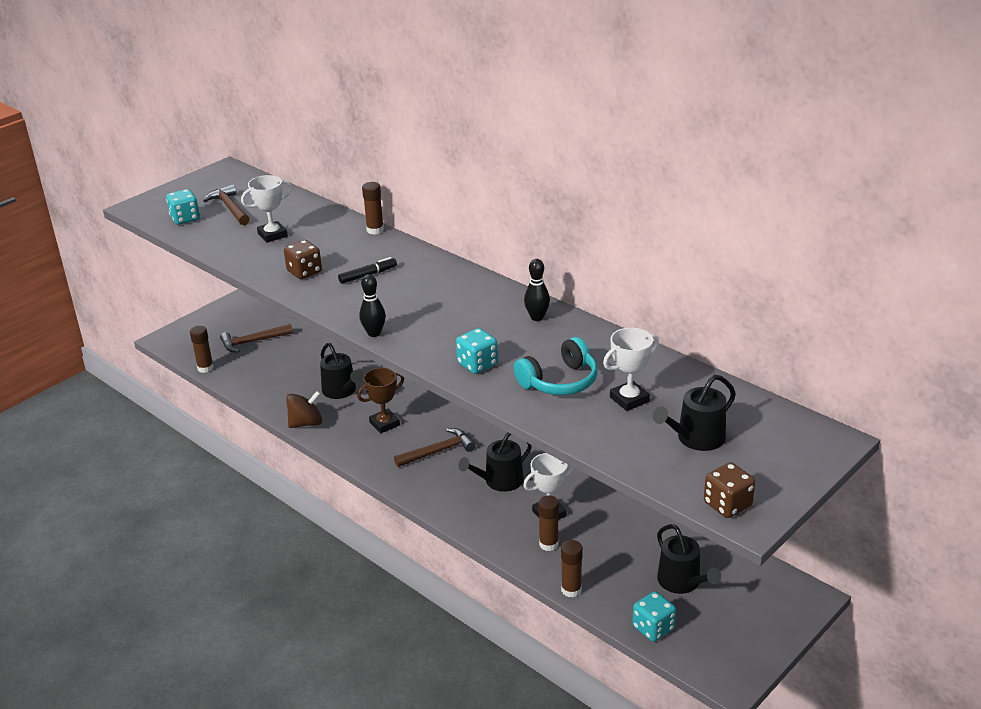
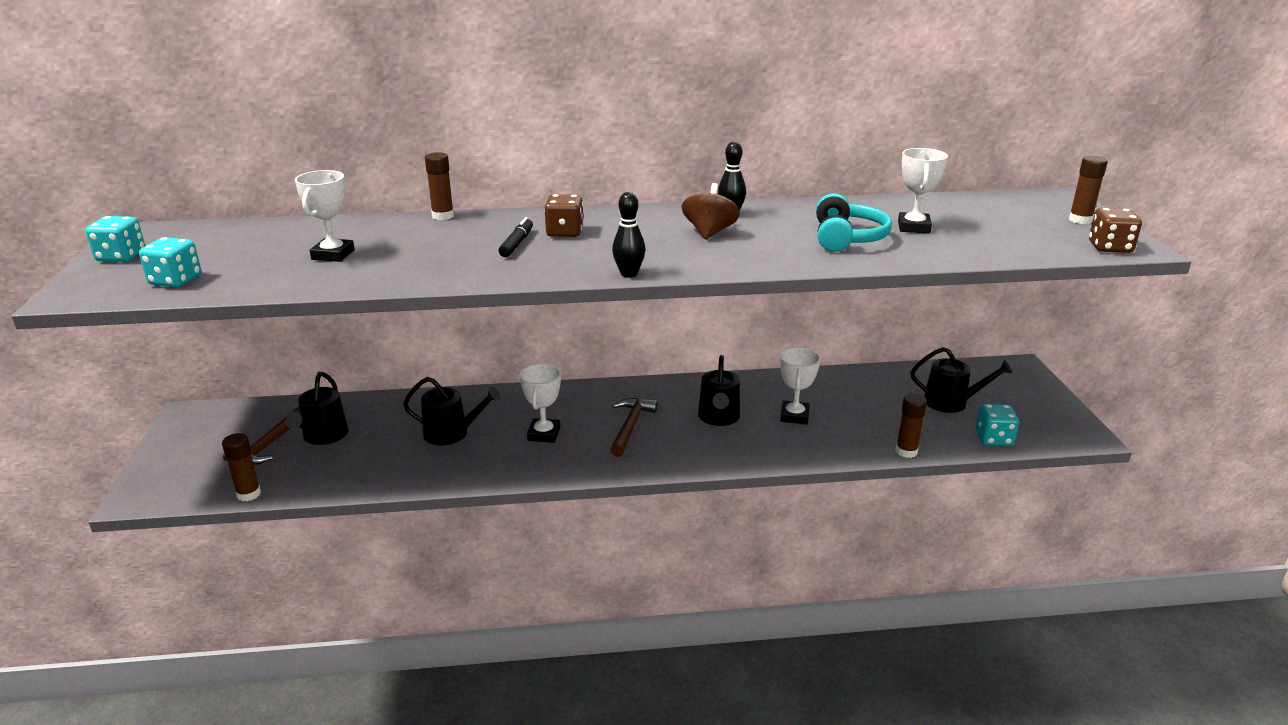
camera: 50 degrees left, 5 degrees down
brown hammer [203,184,250,225] -> none
brown dice [284,240,322,279] -> brown dice moved to [544,194,584,237]
brown spinning top [286,391,322,428] -> brown spinning top moved to [682,183,740,240]
brown trophy [357,368,404,433] -> white trophy [520,364,561,443]
turquoise dice [456,328,498,374] -> turquoise dice moved to [86,216,145,262]
brown glue stick [538,495,559,551] -> brown glue stick moved to [1069,156,1108,224]
black watering can [653,375,736,451] -> black watering can moved to [286,372,348,445]

